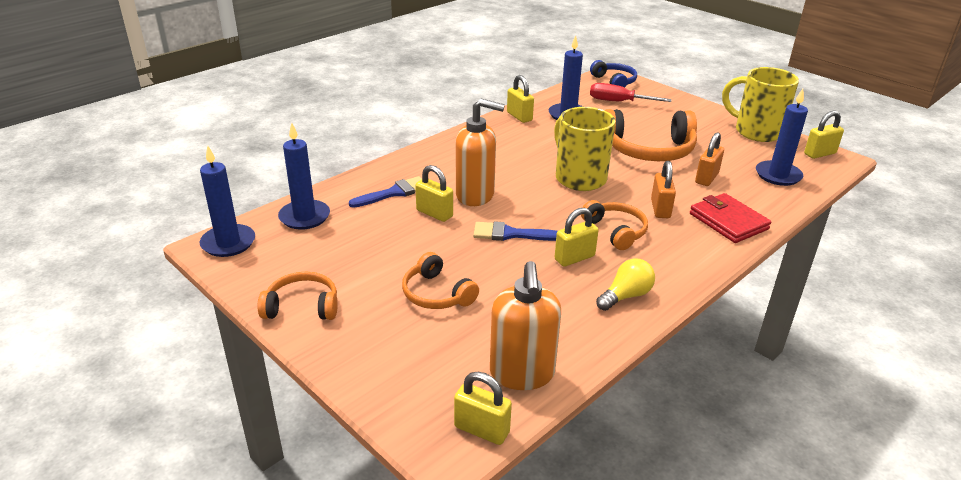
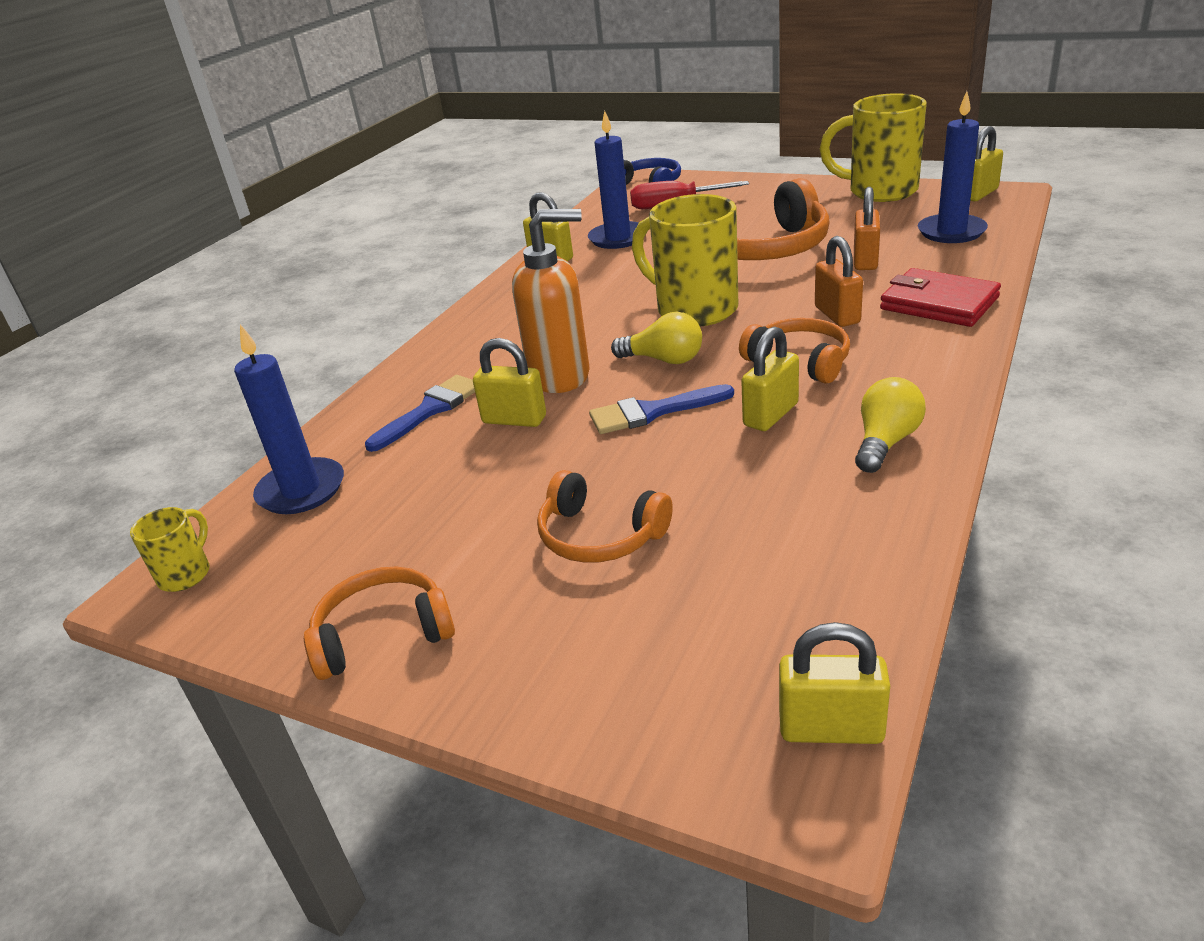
camera: 15 degrees left, 0 degrees up
blue candle [200,146,255,257] -> yellow mug [130,507,210,592]
orange soap dispenser [490,261,561,390] -> none
none -> yellow light bulb [611,312,702,364]

